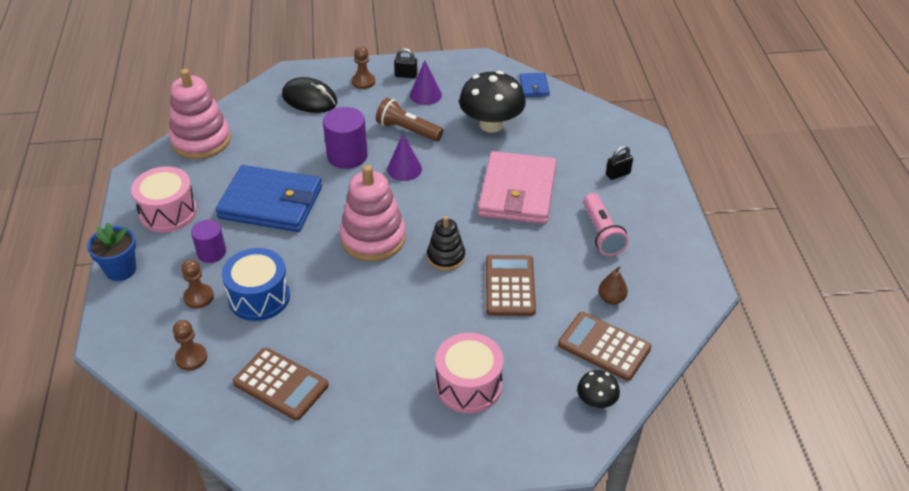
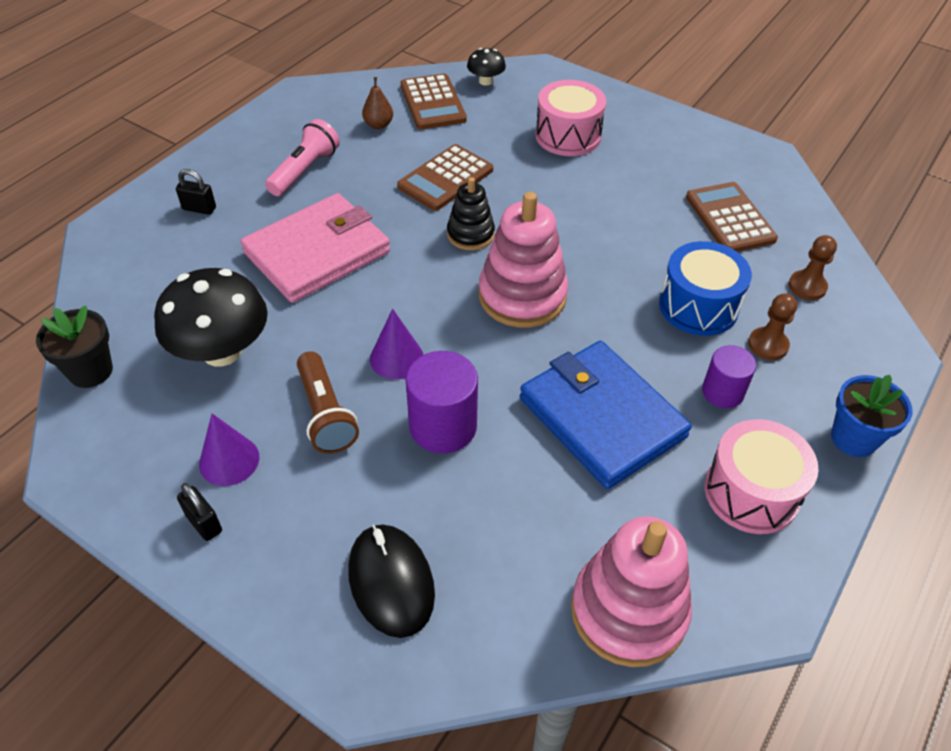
camera: 140 degrees left, 5 degrees up
brown pawn [352,46,375,89] -> none
blue wallet [519,73,550,97] -> black flower pot [36,305,113,388]

